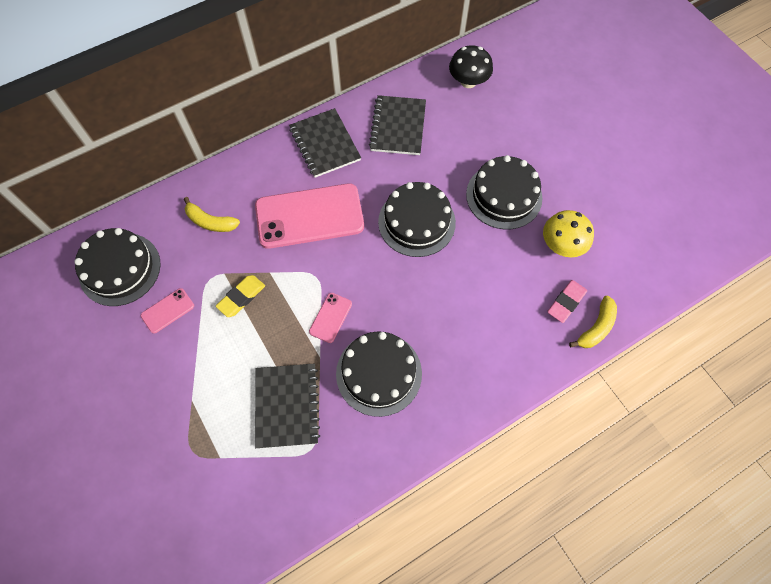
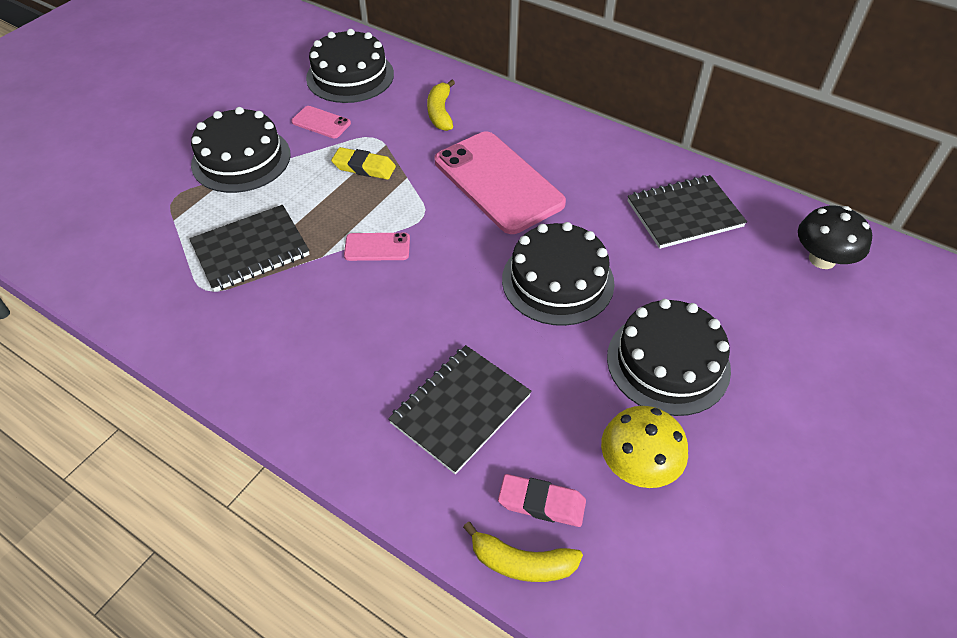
camera: 65 degrees right, 15 degrees down
black notebook [289,108,361,178] -> black notebook moved to [388,345,532,474]
black cake [336,331,422,417] -> black cake moved to [191,107,291,193]

